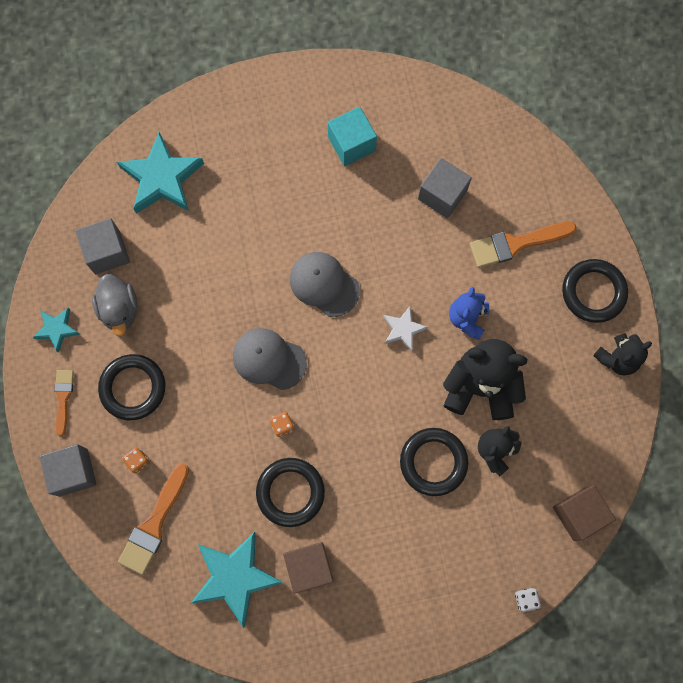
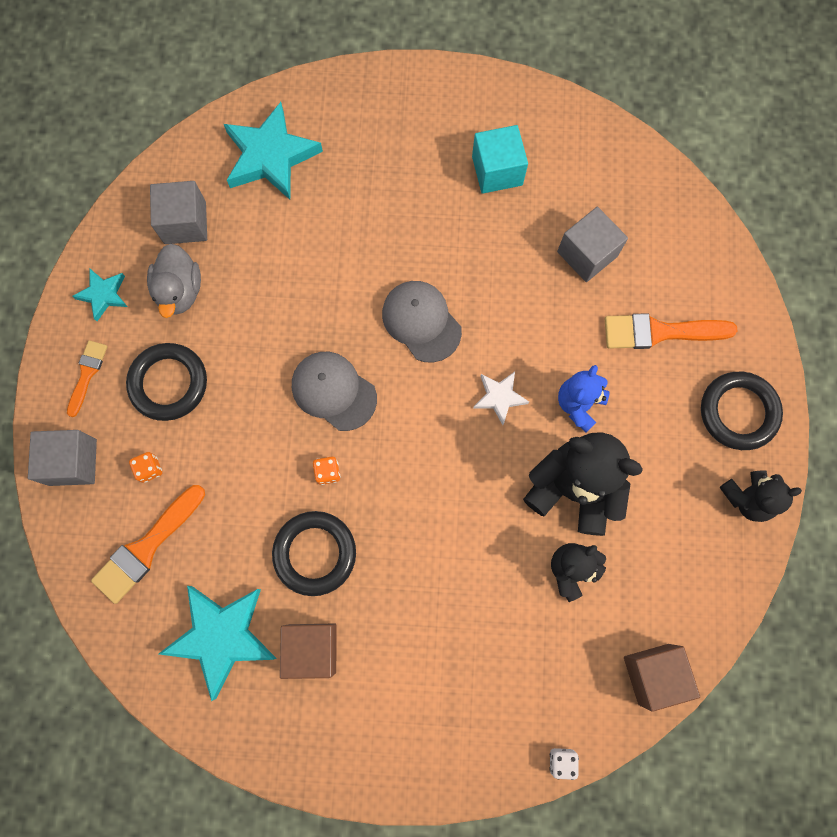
camera: 15 degrees right, 0 degrees up
black ring [400,428,468,496] -> none

